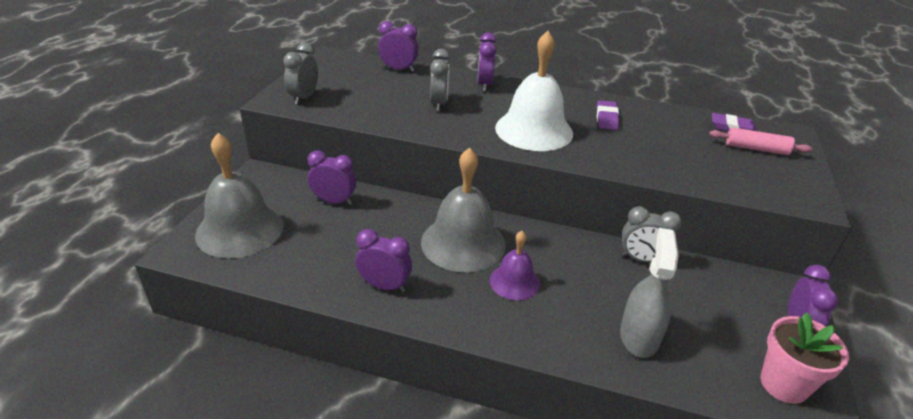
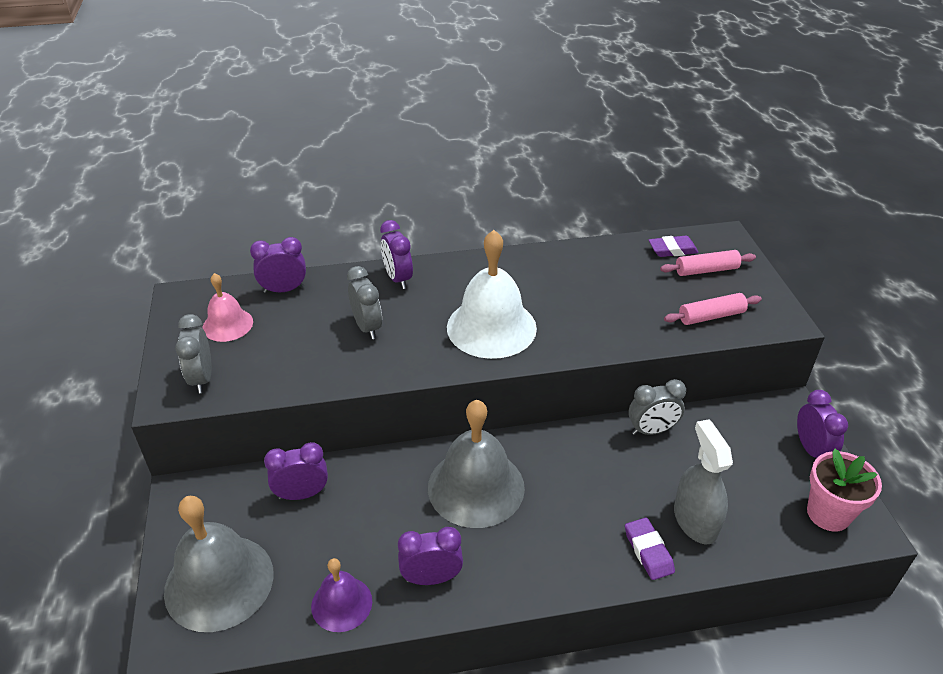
camera: 25 degrees left, 5 degrees up
purple bell [490,231,540,300] -> purple bell moved to [311,558,372,632]
purple eraser [597,100,619,130] -> purple eraser moved to [625,518,675,580]
none -> pink bell [202,273,253,342]
none -> pink rolling pin [664,293,762,325]

